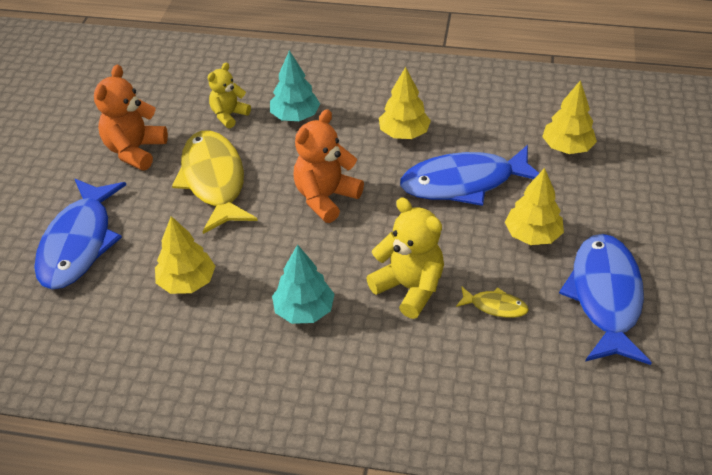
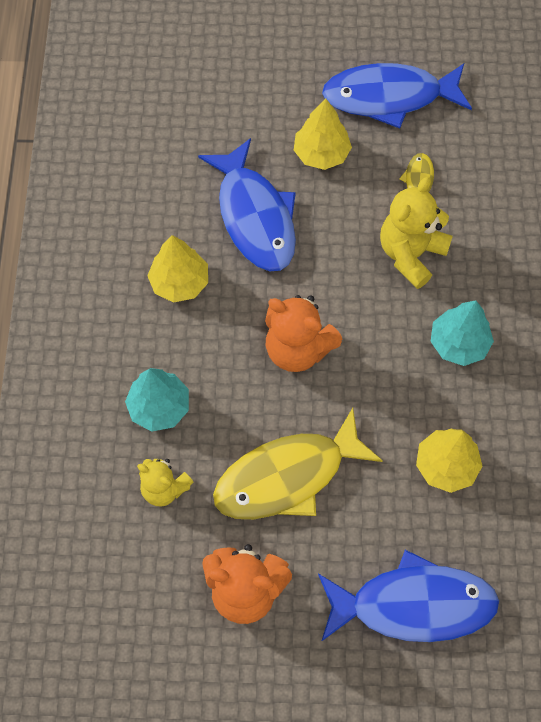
camera: 100 degrees left, 20 degrees up
yellow tree [542,80,597,154] -> none

